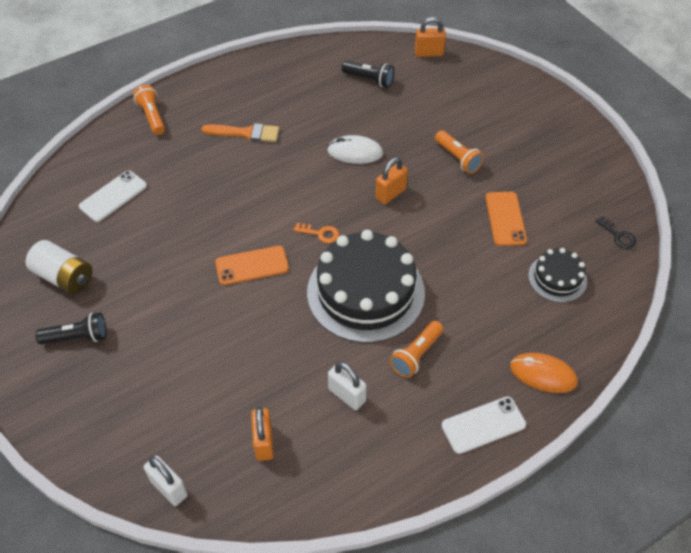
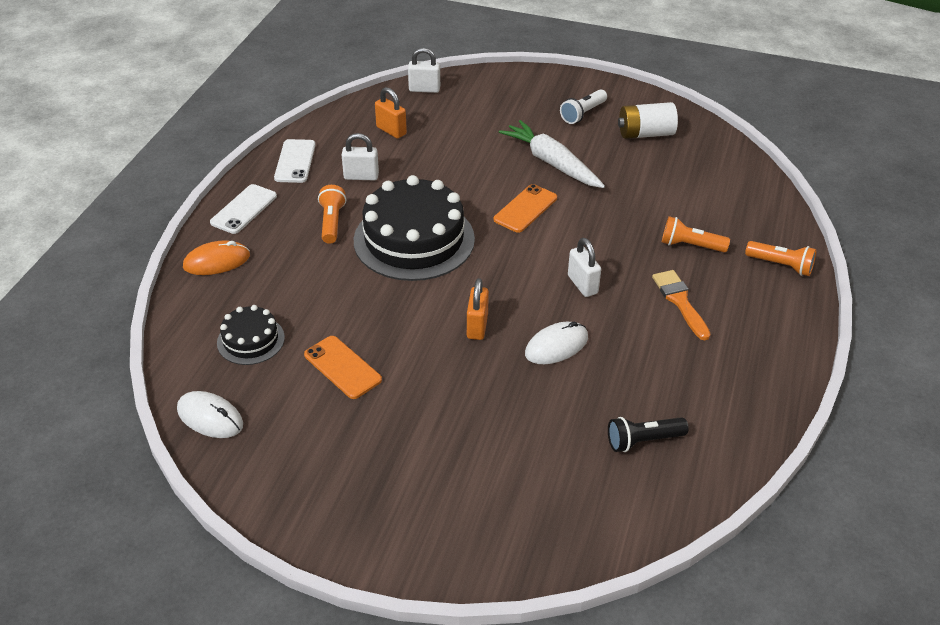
camera: 140 degrees right, 10 degrees down
black flashlight [35,313,107,344] -> white flashlight [560,89,607,124]
white phone [79,170,147,222] -> white phone moved to [274,139,316,183]
orange brush [201,123,279,142] -> orange brush turned 105 degrees clockwise [652,270,711,341]
orange key [294,223,339,243] -> none
orange padlock [415,17,446,57] -> none
orange flashlight [435,130,484,174] -> orange flashlight moved to [662,216,730,252]
black key [595,216,636,249] -> white mouse [177,391,243,438]
none -> white carrot [499,120,605,188]
none -> white padlock [568,238,601,297]

